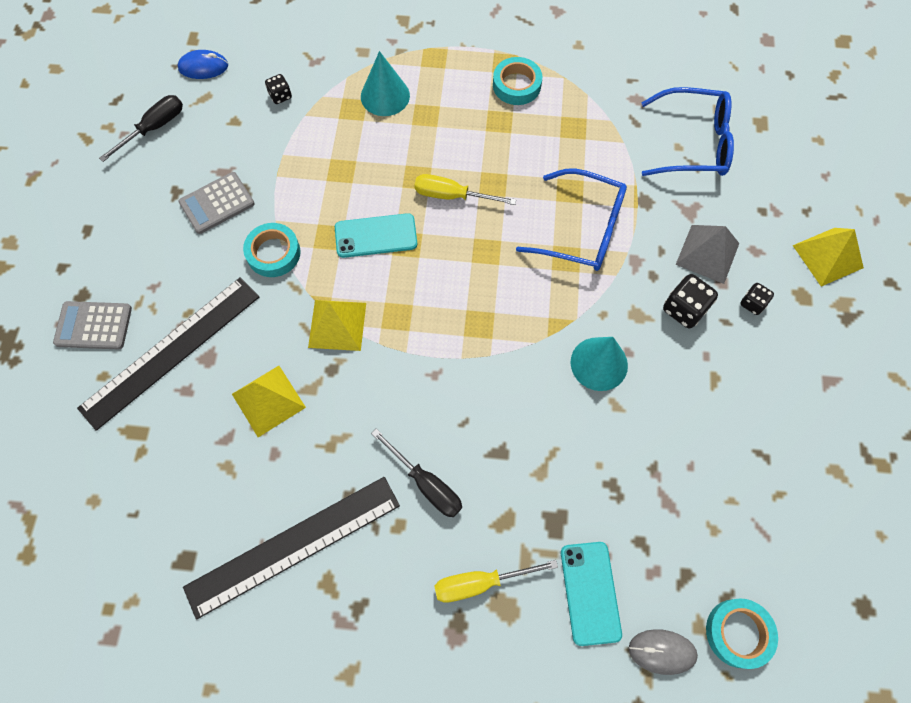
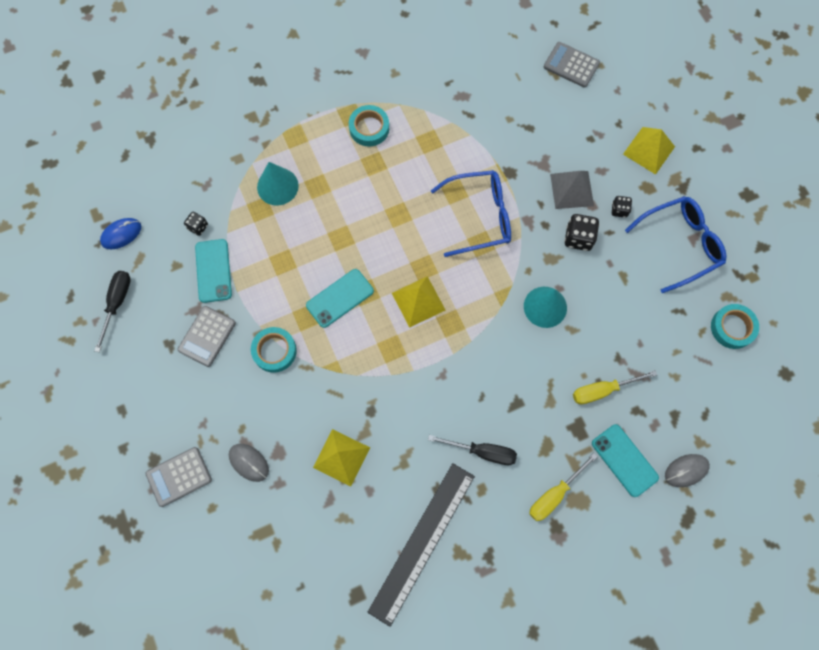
camera: 30 degrees left, 5 degrees up
black ruler [77,277,259,431] -> grey mouse [229,444,269,482]
yellow pyramid [308,300,366,351] -> yellow pyramid moved to [392,276,445,328]
yellow screwdriver [414,174,516,205] -> yellow screwdriver moved to [573,370,657,404]
blue glasses [641,87,734,176] -> blue glasses moved to [625,196,727,293]
turquoise tape [706,598,778,669] -> turquoise tape moved to [711,304,759,349]
none -> turquoise phone [195,239,232,303]
none -> grey calculator [544,42,600,88]

